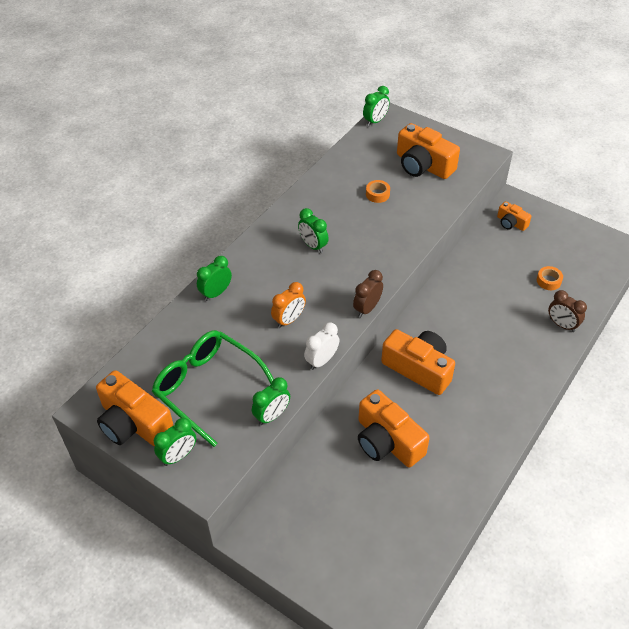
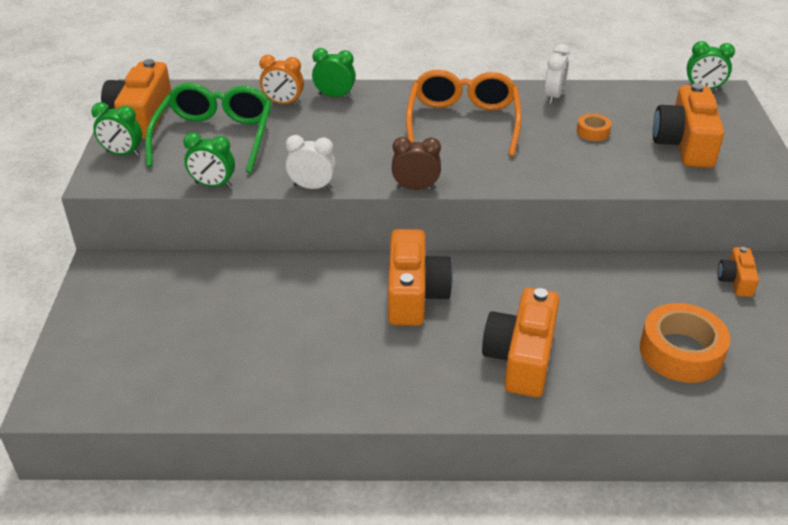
camera: 55 degrees right, 10 degrees down
orange clock [271,282,306,328] -> orange clock moved to [260,55,304,105]
green clock [298,208,329,253] -> orange glasses [406,70,522,157]
orange camera [358,389,430,467] -> orange camera moved to [482,288,560,397]
orange tape [537,266,563,290] -> orange tape [640,303,730,383], size x2.09
brown clock [548,290,587,332] -> none
none -> white clock [544,44,570,104]

